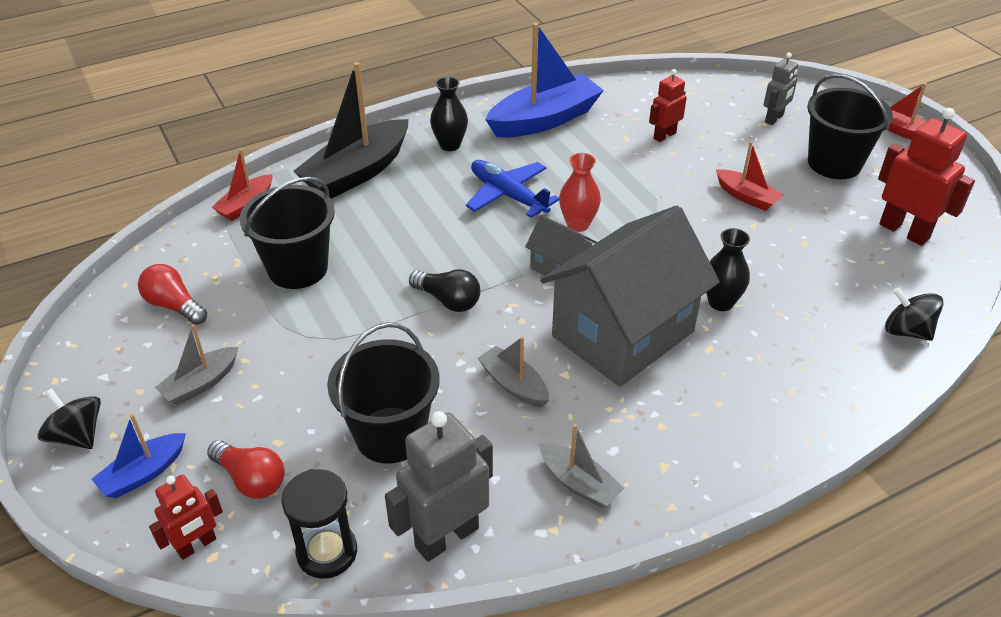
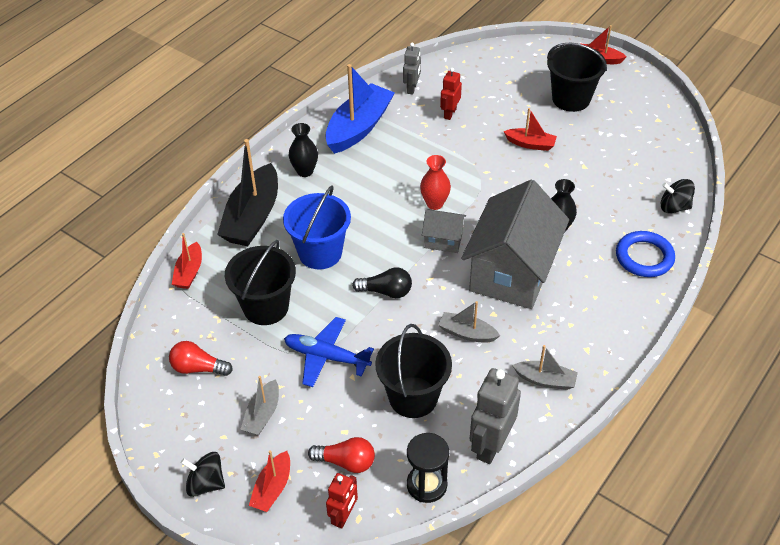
camera: 25 degrees left, 5 degrees up
blue boat [91,414,186,498] -> red boat [249,450,290,512]
blue plane [466,160,559,218] -> blue plane moved to [284,317,374,387]
grey robot [764,53,798,125] -> grey robot moved to [403,43,421,95]
red robot [878,108,975,246] -> none
none -> blue bucket [283,185,351,269]
none -> blue ring [616,231,675,277]

